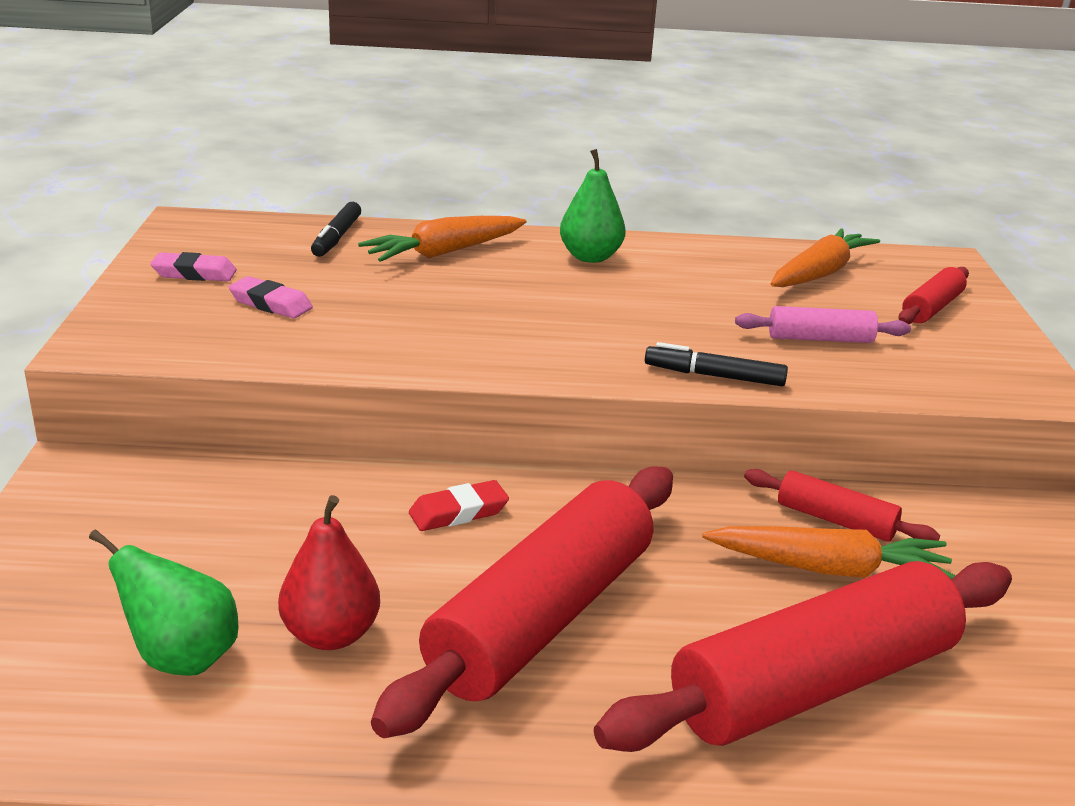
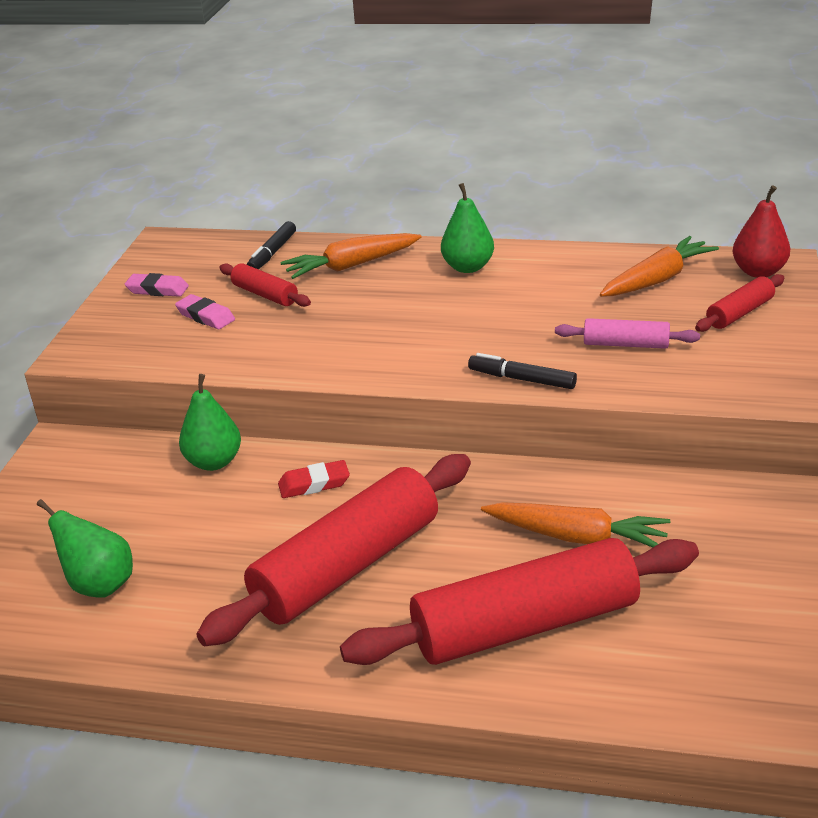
camera: 15 degrees right, 5 degrees up
red pear [278,495,380,650] -> red pear moved to [733,185,790,278]
red rolling pin [744,469,940,542] -> red rolling pin moved to [219,263,311,307]
none -> green pear [179,374,241,471]

